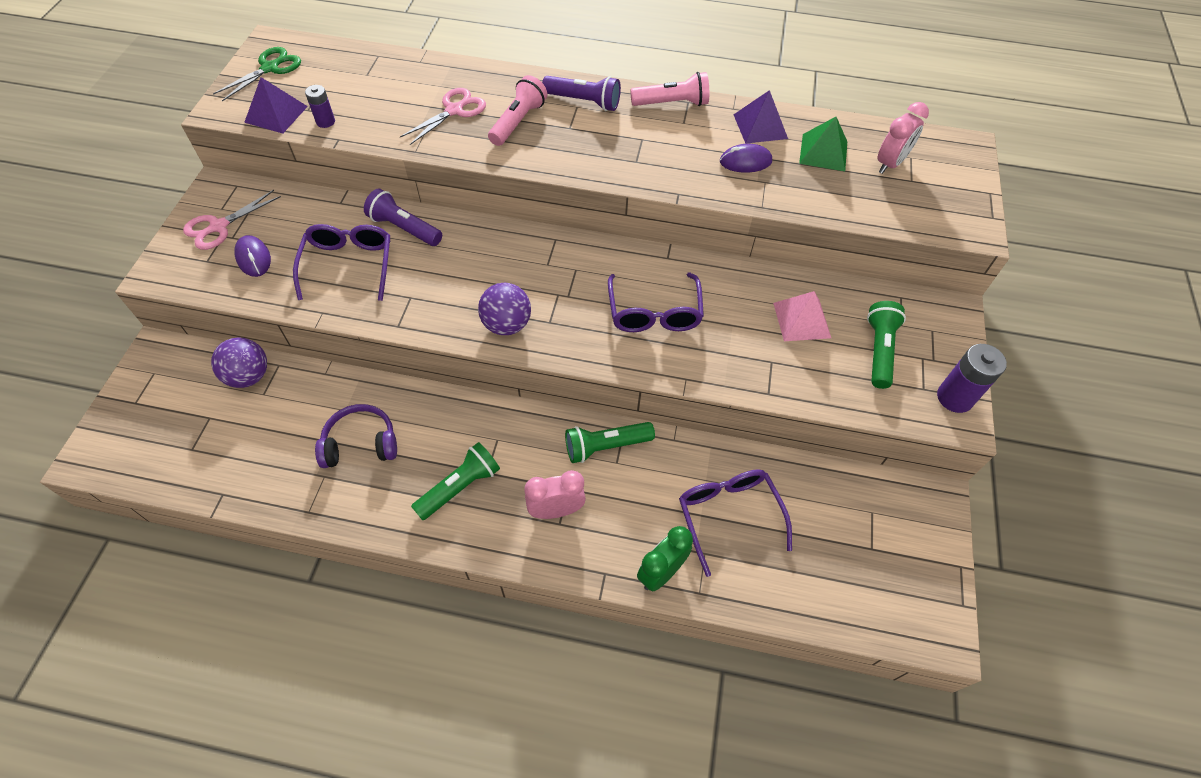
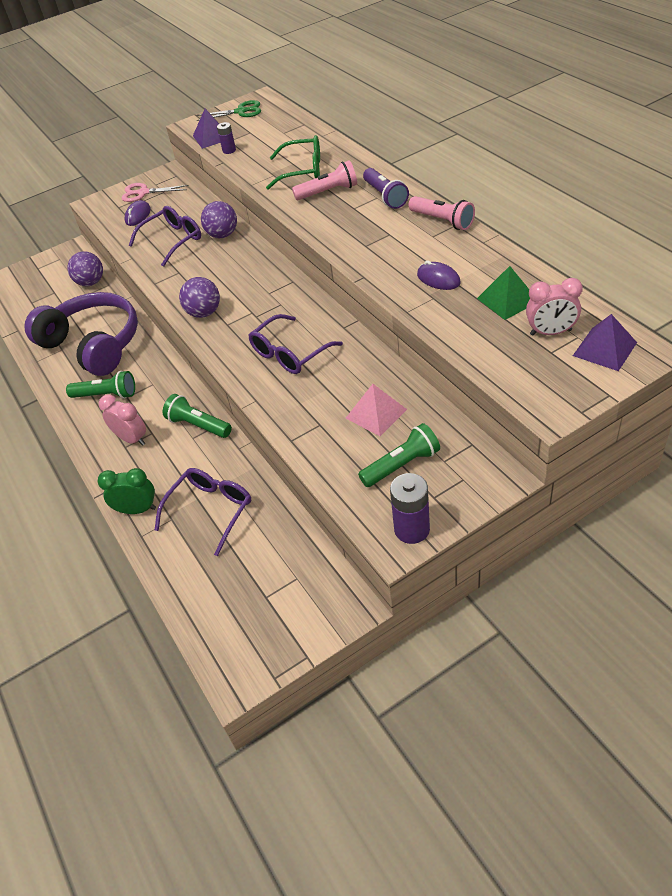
camera: 55 degrees right, 10 degrees down
purple headphones [315,404,397,468] -> purple headphones [24,292,138,376], size x1.96
purple flashlight [364,188,442,246] -> purple ball [201,201,237,238]
pink scissors [400,88,486,145] -> green glasses [266,135,320,190]
purple pyramid [733,90,788,144] -> purple pyramid moved to [573,314,637,371]

